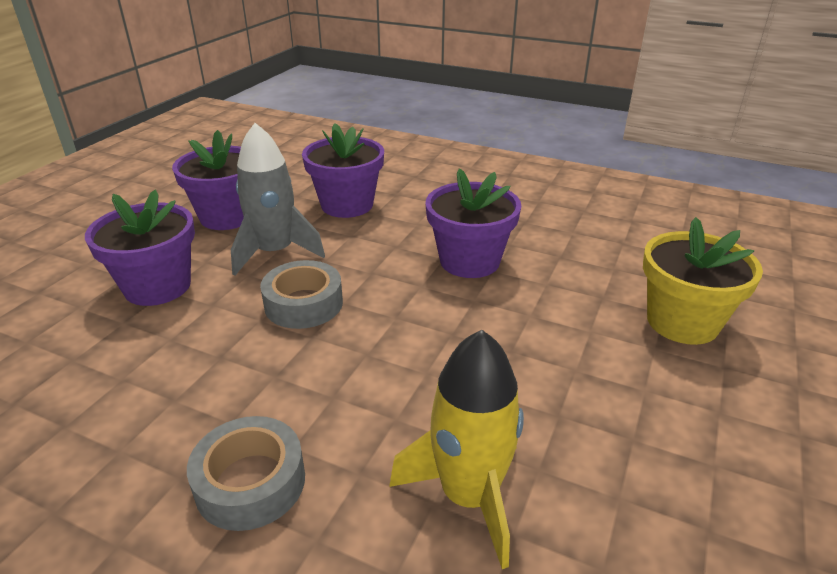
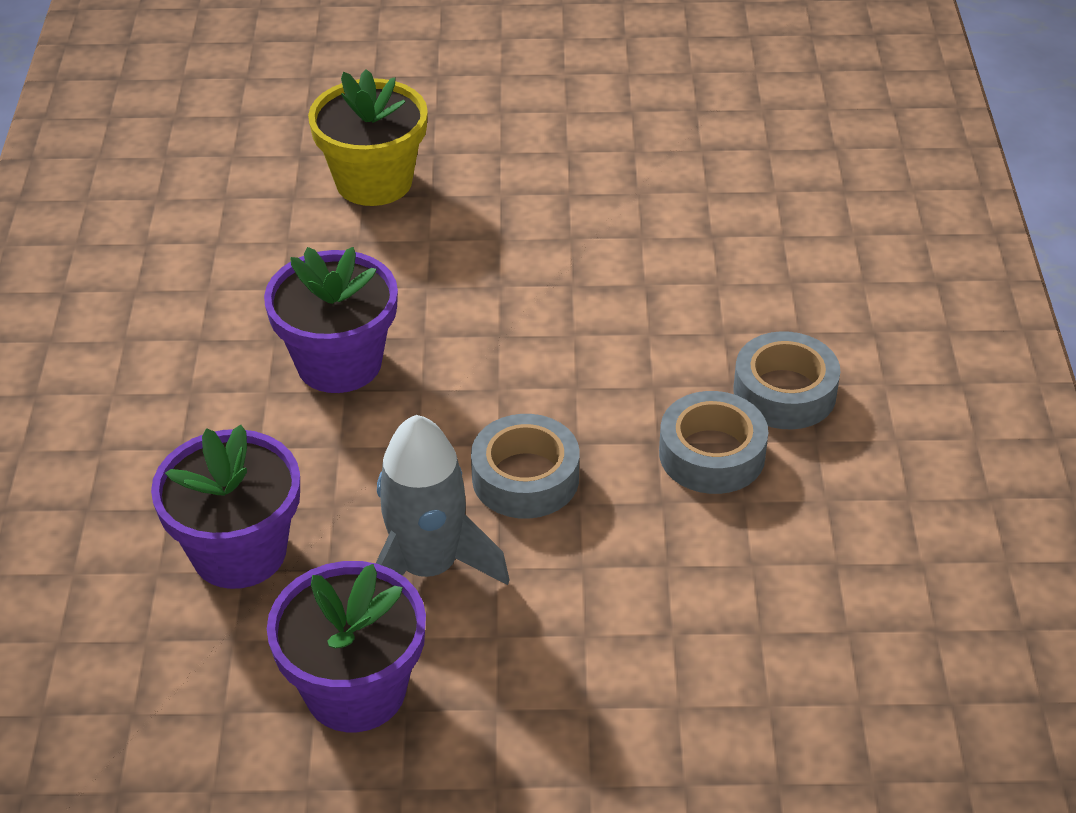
camera: 115 degrees left, 10 degrees up
purple flower pot [85,190,195,306] -> none
yellow rocket [389,330,524,569] -> none
none -> grey tape [659,391,768,494]

